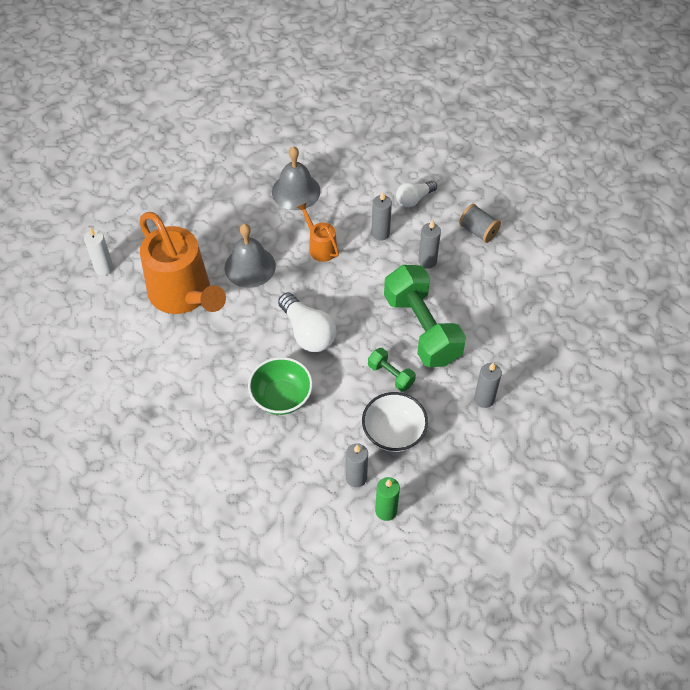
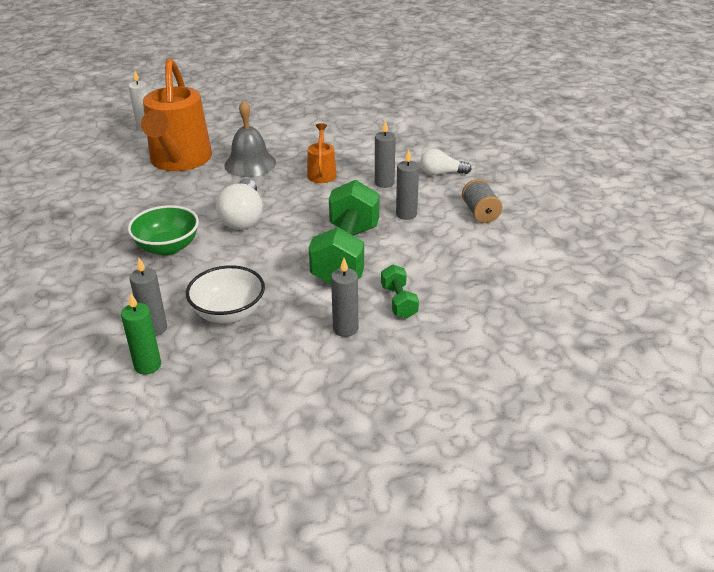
camera: 35 degrees right, 20 degrees down
grey bell [272,146,320,210] -> none
green dumbbell [368,348,416,392] -> green dumbbell moved to [381,265,419,318]

